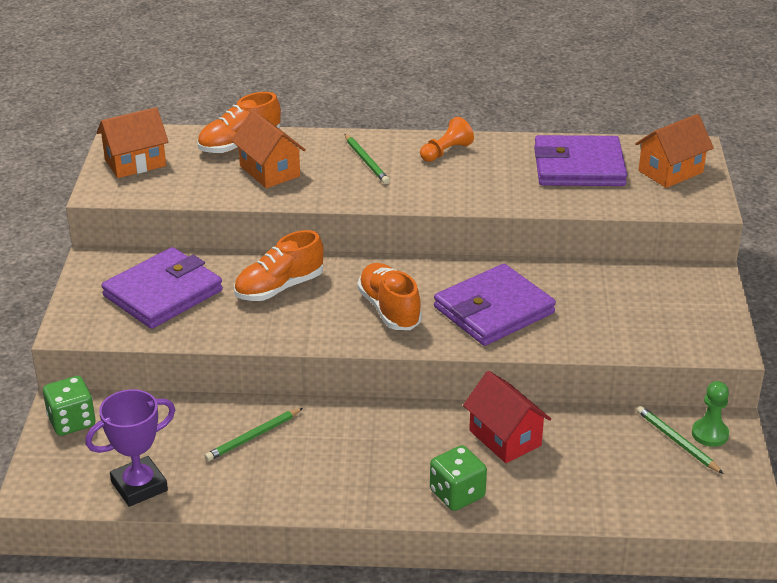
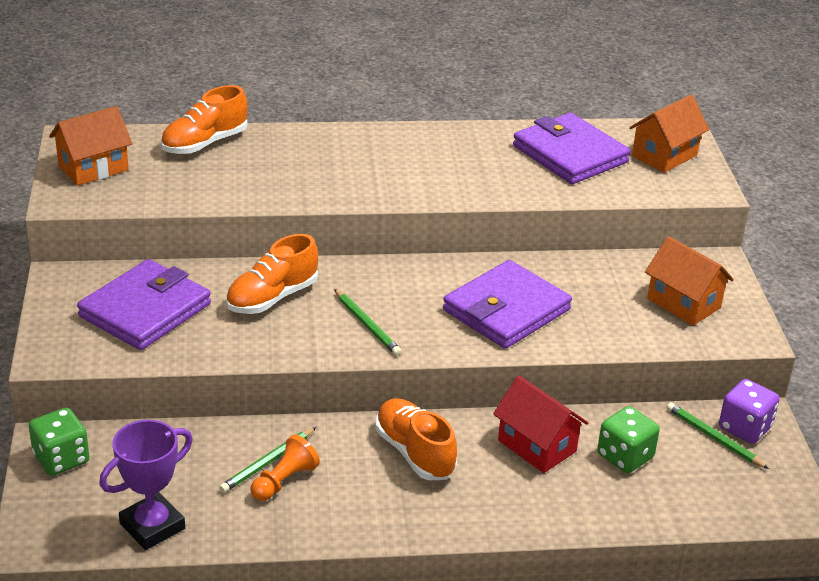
camera: 10 degrees left, 0 degrees up
orange house [232,110,306,188] -> orange house moved to [645,236,734,326]
green pencil [345,134,390,184] -> green pencil moved to [334,289,402,356]
orange shoe [357,263,422,330] -> orange shoe moved to [375,398,457,480]
orange pawn [420,117,474,162] -> orange pawn moved to [250,435,320,501]
green dice [430,445,487,511] -> green dice moved to [597,406,660,473]
purple wallet [534,135,627,186] -> purple wallet turned 60 degrees clockwise [513,113,631,184]
green pawn [692,381,729,447] -> purple dice [719,379,780,444]

